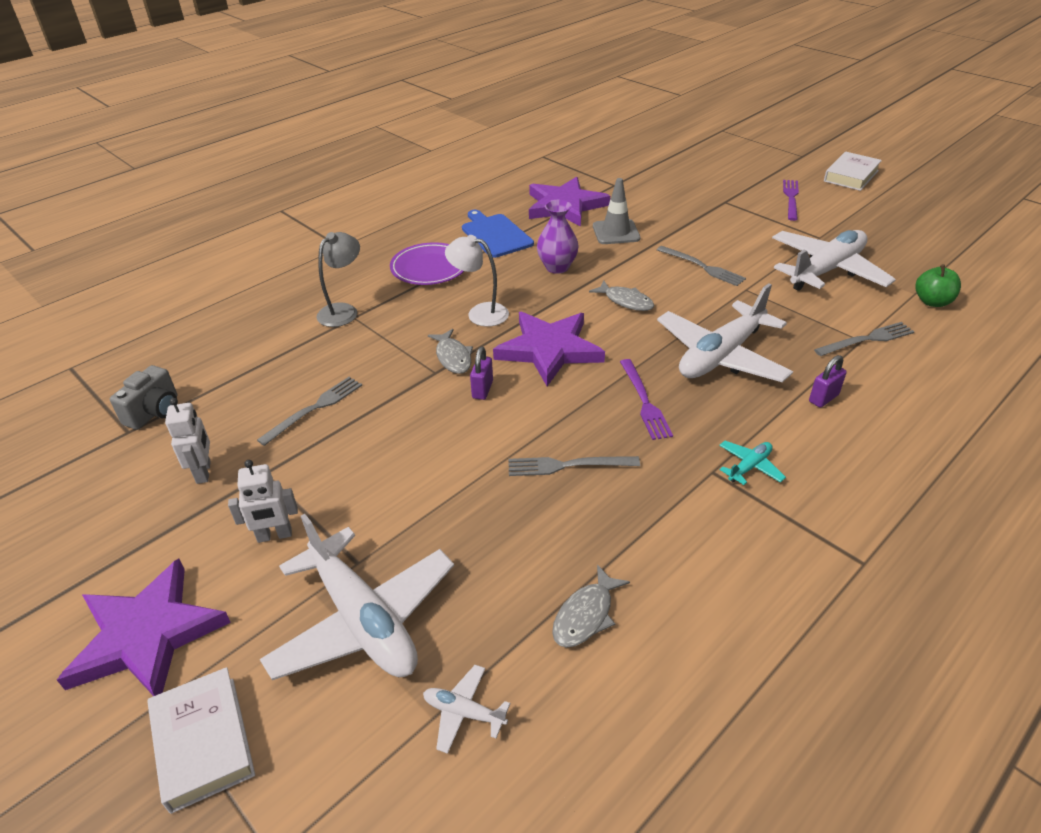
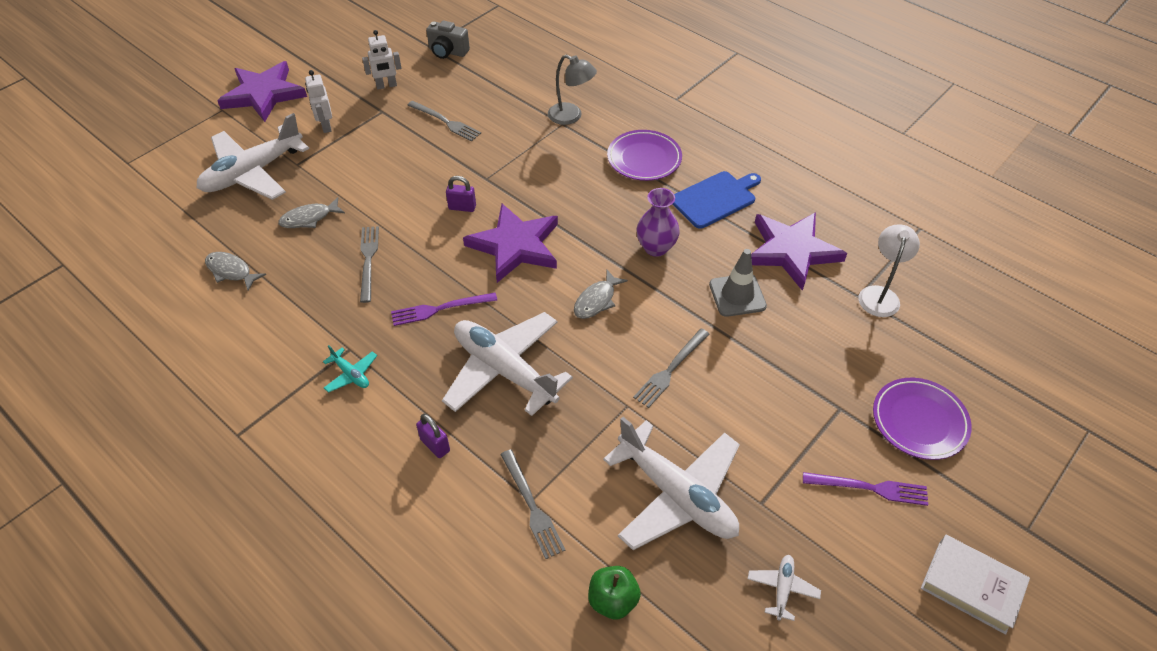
camera: 85 degrees right, 10 degrees up
white book [147,667,255,814] -> none
white plane [423,665,510,754] -> white plane moved to [748,555,821,621]
grey fish [428,329,473,374] -> grey fish moved to [278,197,345,228]
white lamp [445,235,509,326] -> white lamp moved to [859,224,920,317]
none -> purple plate [873,378,972,460]

